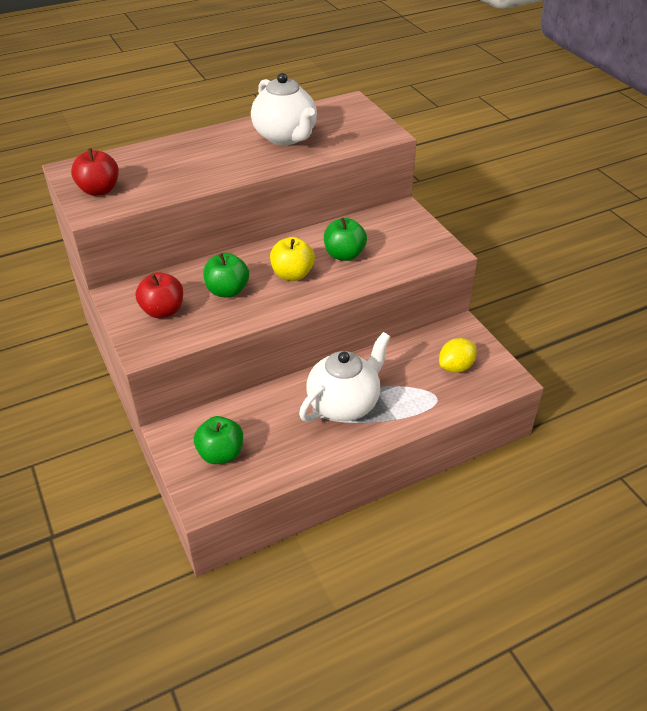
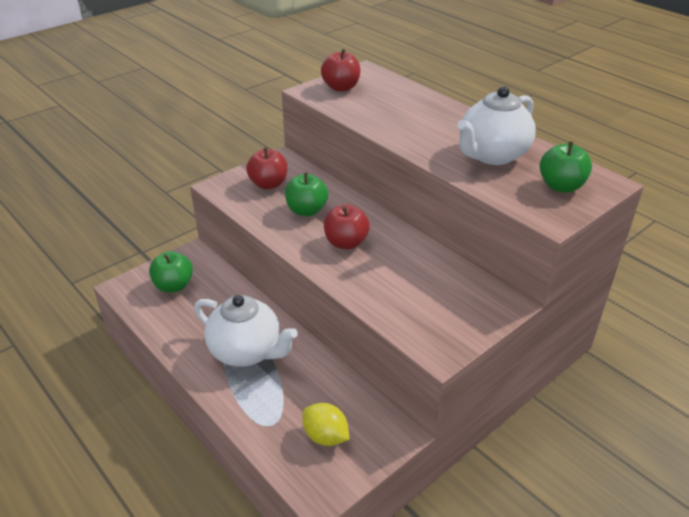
camera: 75 degrees right, 5 degrees down
yellow apple [270,237,315,281] -> red apple [324,204,370,249]
green apple [324,218,367,261] -> green apple moved to [540,141,592,193]

